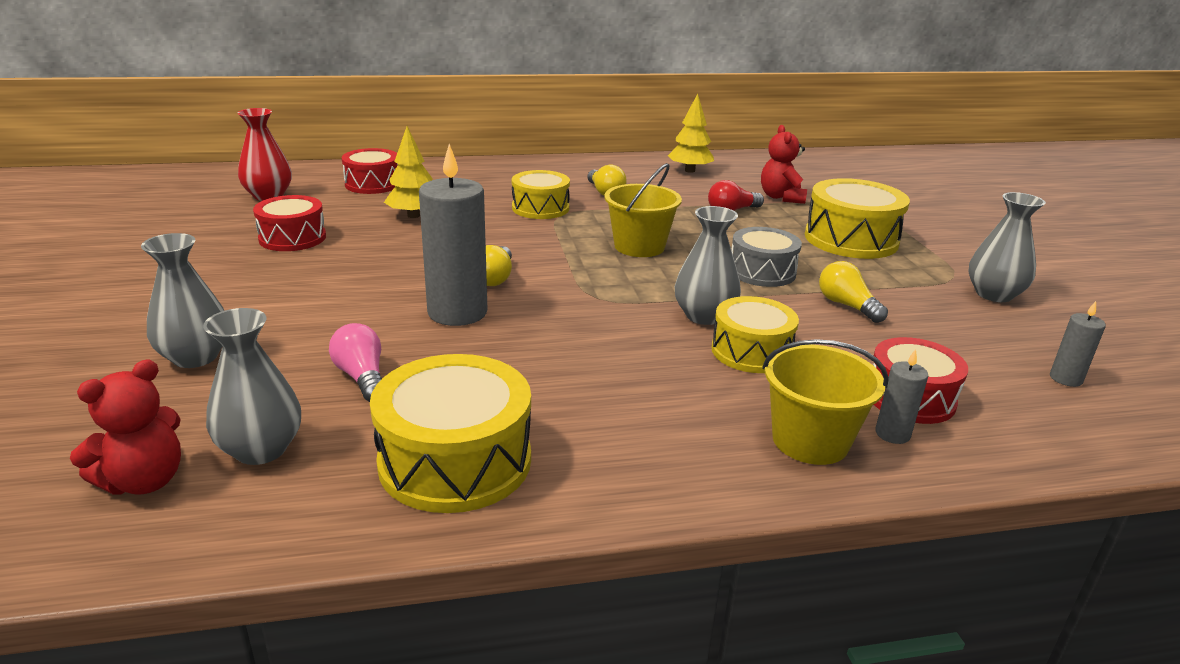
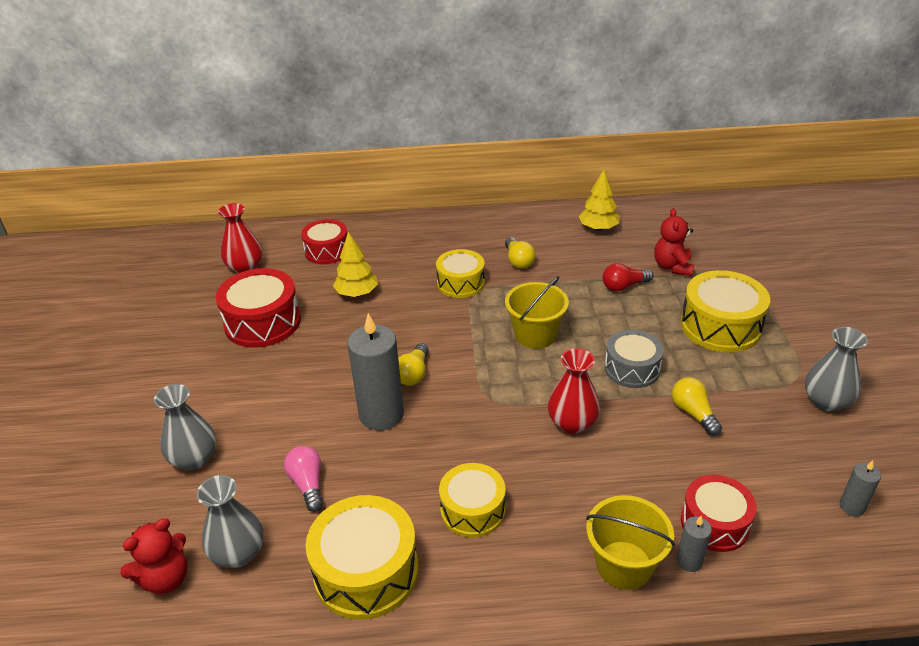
camera: 10 degrees right, 10 degrees up
red drum [253,195,326,251] -> red drum [216,268,301,348], size x1.51
grey vase [675,206,741,325] -> red vase [548,348,600,434]
yellow drum [711,296,799,373] -> yellow drum moved to [439,463,506,538]

